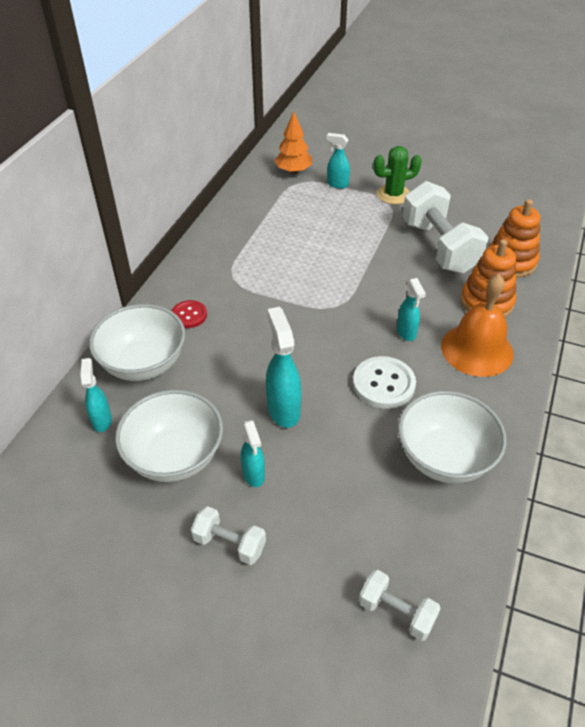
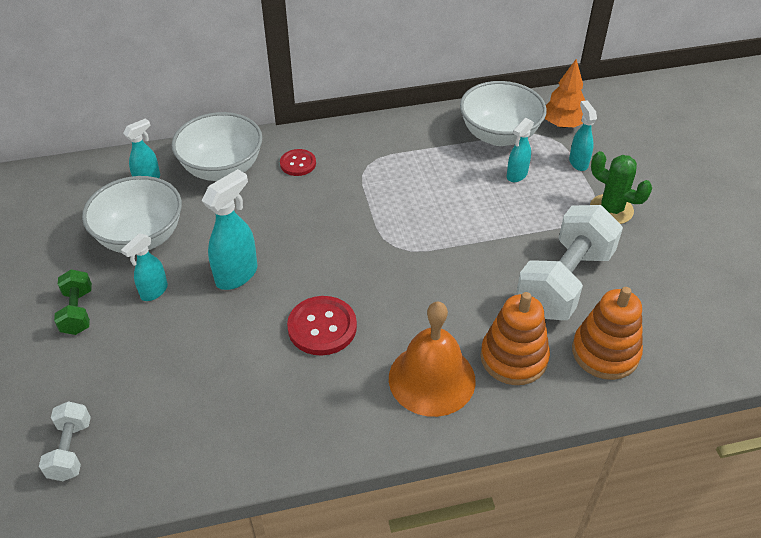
camera: 55 degrees right, 0 degrees up
white dumbbell [191,506,266,565] -> green dumbbell [54,269,92,335]
white button [353,356,416,409] -> red button [287,296,357,355]
turquoise spray bottle [397,278,426,341] -> turquoise spray bottle moved to [507,118,534,182]
white bowl [398,391,507,483] -> white bowl moved to [460,81,547,146]

